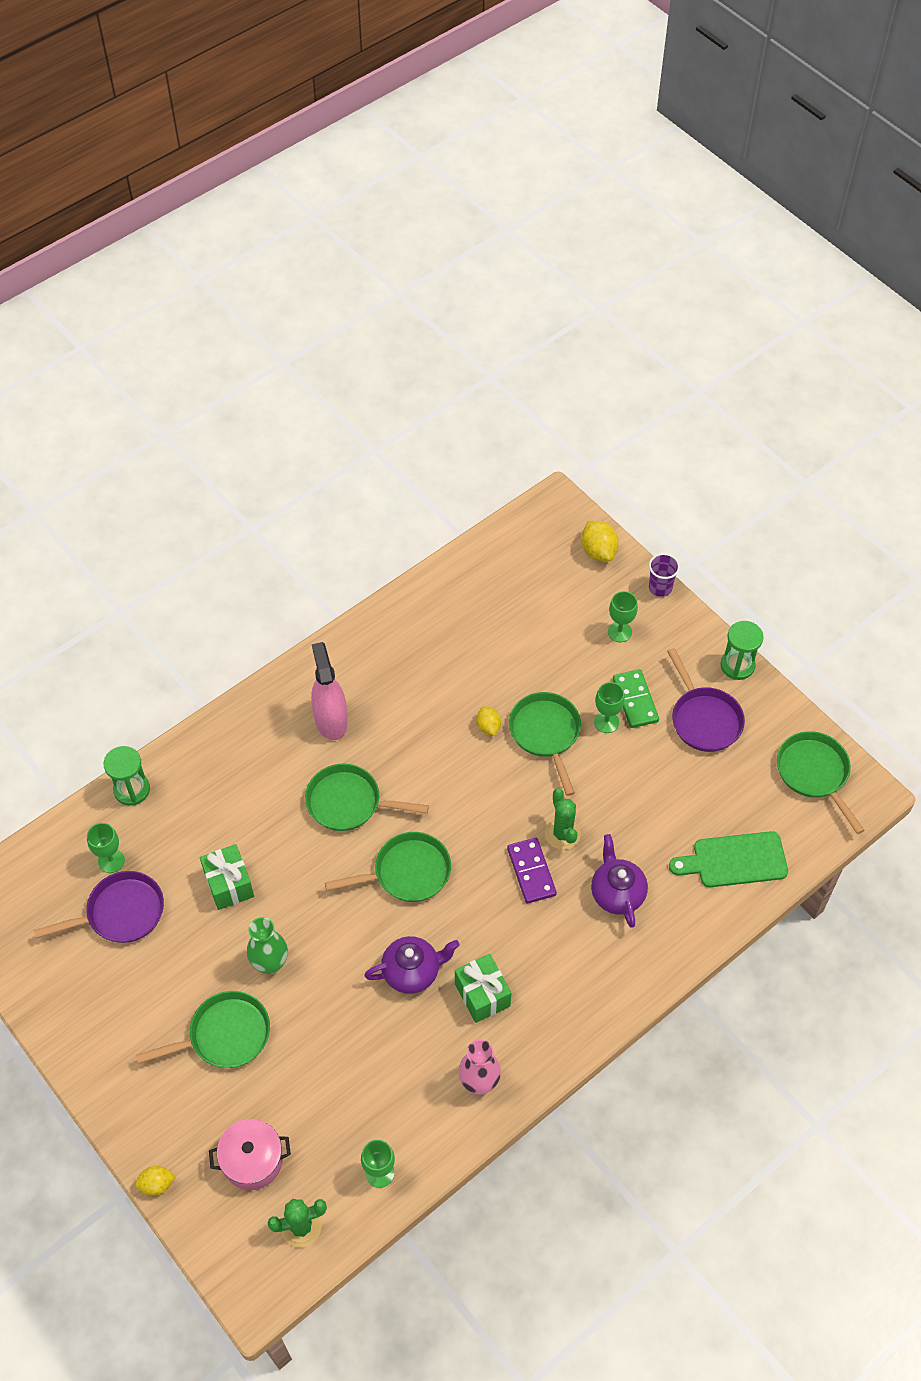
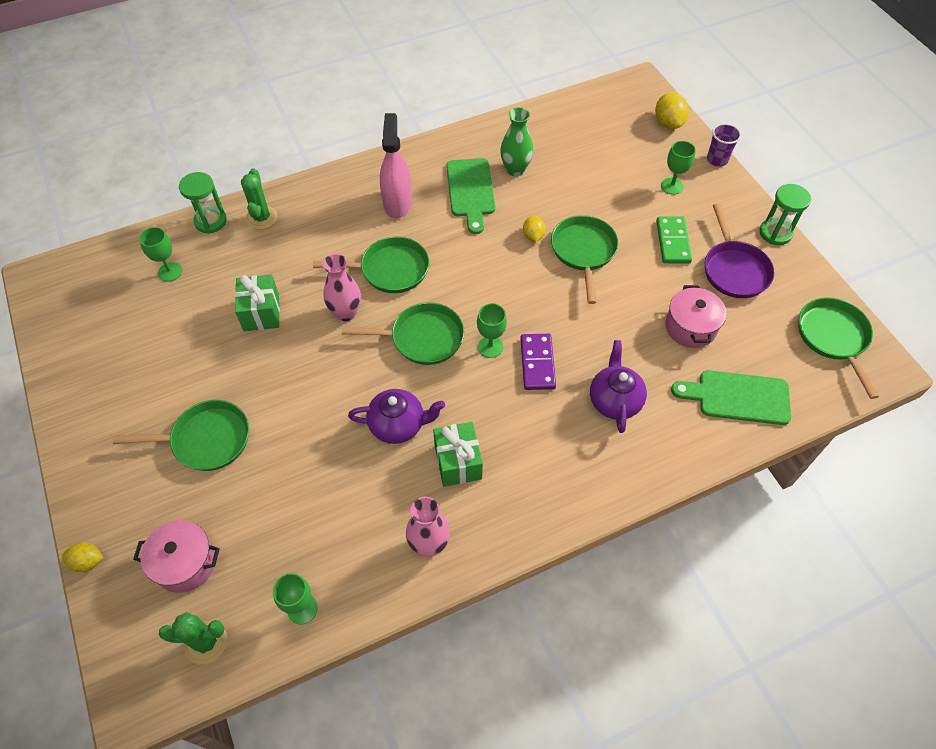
camera: 15 degrees right, 0 degrees up
purple pan [34,871,164,943] -> none
green vase [247,917,288,974] -> green vase moved to [500,107,533,176]
green pan [305,763,429,831] -> green pan turned 150 degrees clockwise [313,236,429,293]
green cactus [545,788,581,850] -> green cactus moved to [241,168,278,230]
green goblet [594,682,625,733] -> green goblet moved to [477,303,507,358]
none -> pink vase [323,254,361,321]
none -> green cutting board [446,158,495,234]
none -> pink pot [665,285,726,348]

